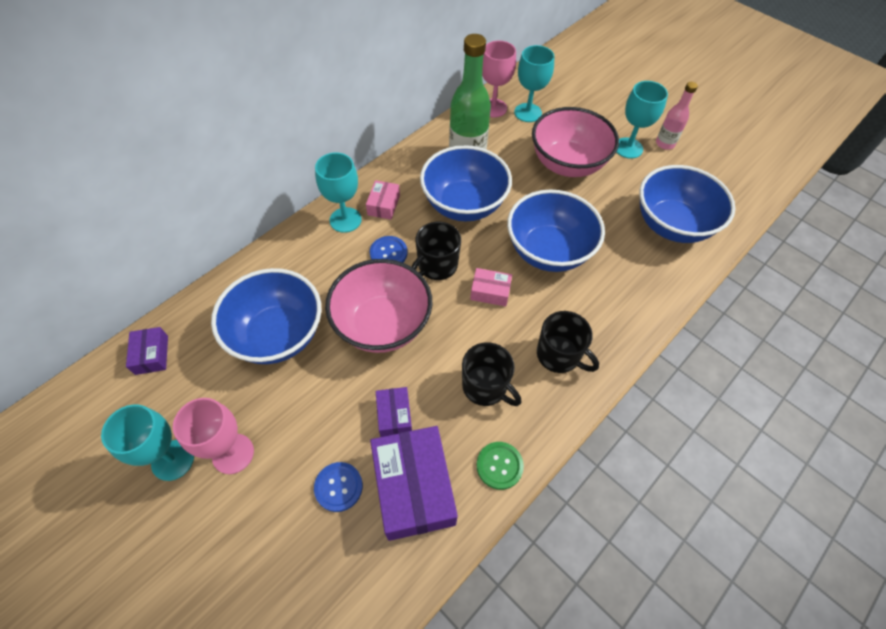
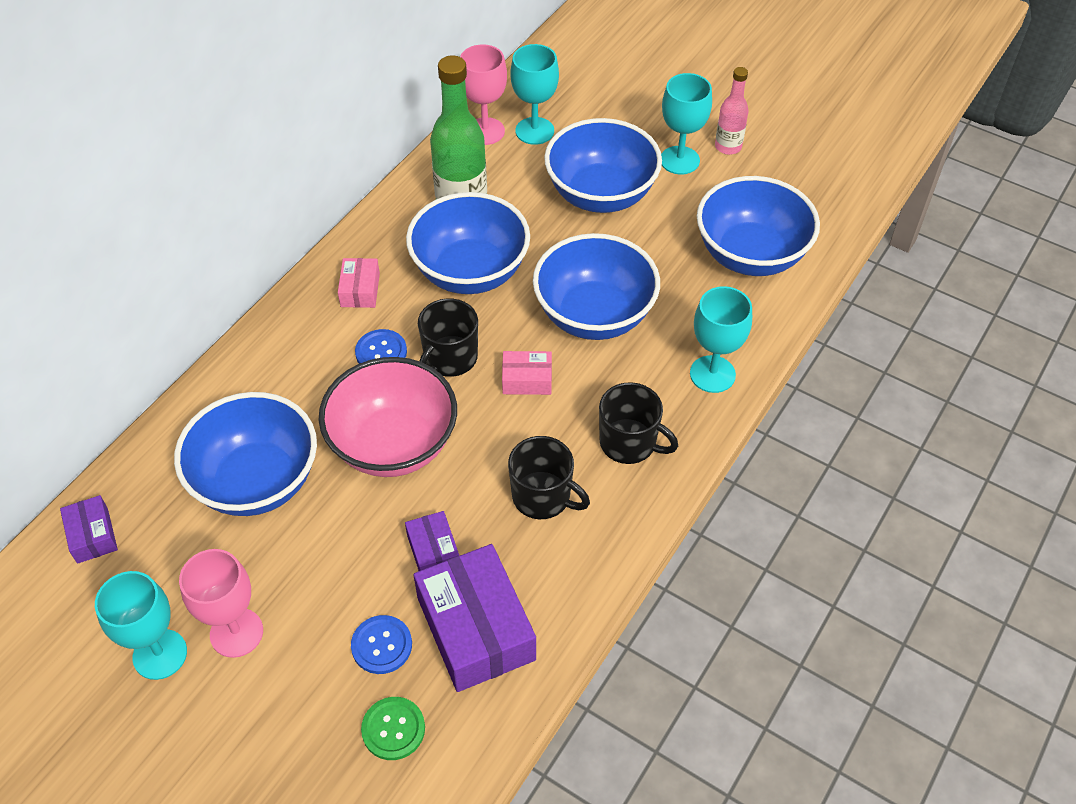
camera: 10 degrees left, 5 degrees down
turquoise goblet [315,152,362,233] -> turquoise goblet moved to [690,286,752,393]
green button [477,442,524,490] -> green button moved to [361,697,425,760]
pink bowl [532,107,619,177] -> blue bowl [544,118,662,213]

